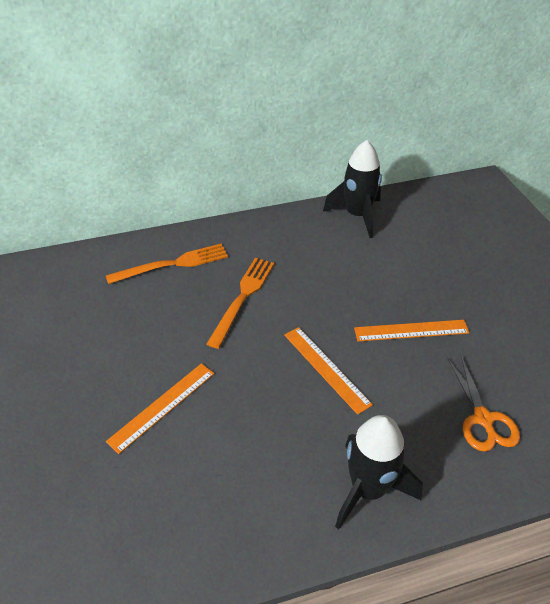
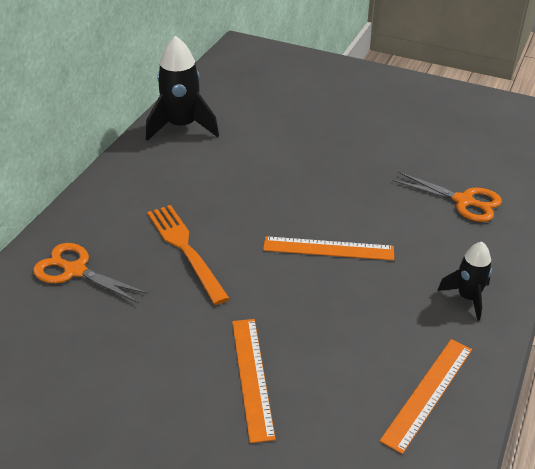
camera: 50 degrees left, 5 degrees down
orange fork [106,243,228,284] -> orange scissors [33,243,148,303]
black rocket [335,415,423,529] -> black rocket [437,242,492,321], size x0.59
orange ruler [354,320,470,341] -> orange ruler moved to [380,339,472,454]

